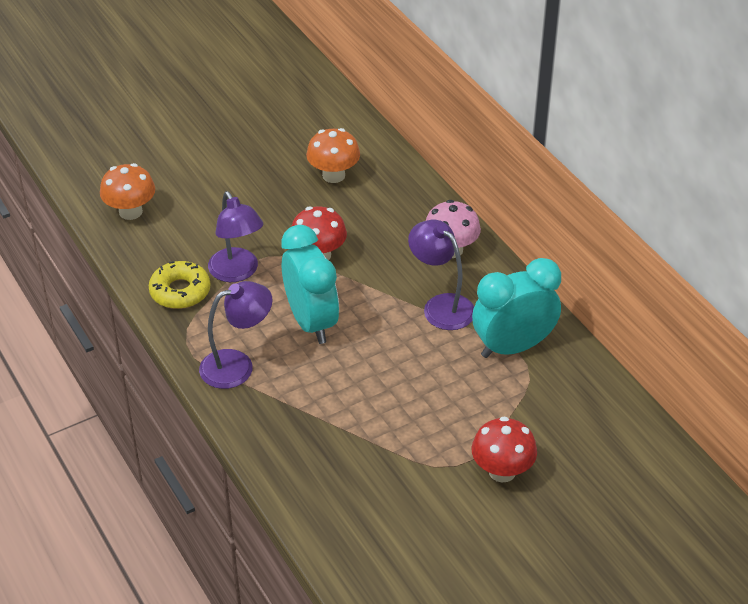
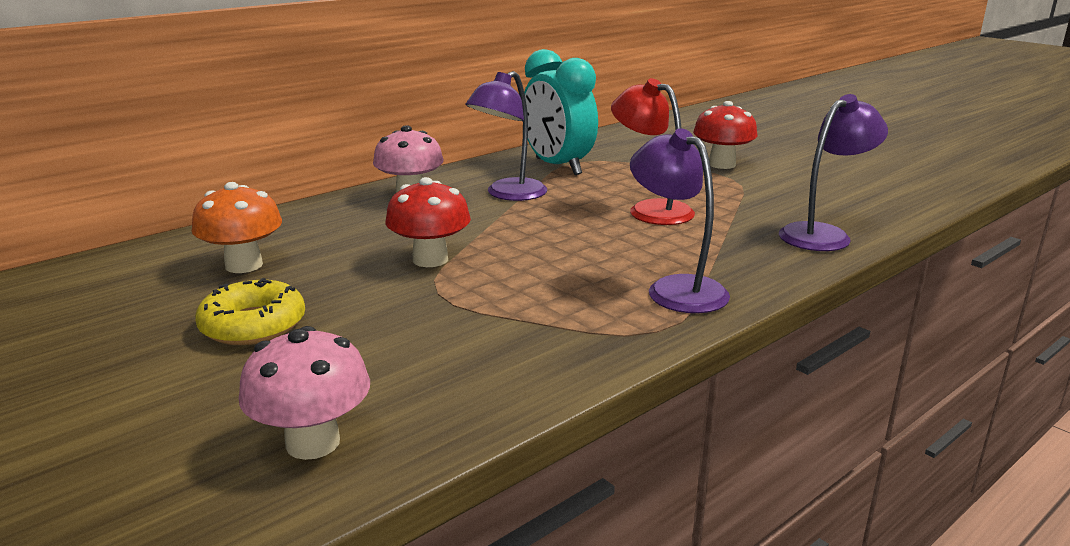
camera: 100 degrees left, 20 degrees down
orange mushroom [100,163,155,220] -> pink mushroom [239,326,370,460]
yellow donut [149,261,211,309] -> yellow donut moved to [195,278,305,345]
purple lamp [208,191,263,282] -> purple lamp moved to [779,94,888,251]
turquoise clock [281,225,339,344] -> none
none -> red lamp [611,78,695,225]

